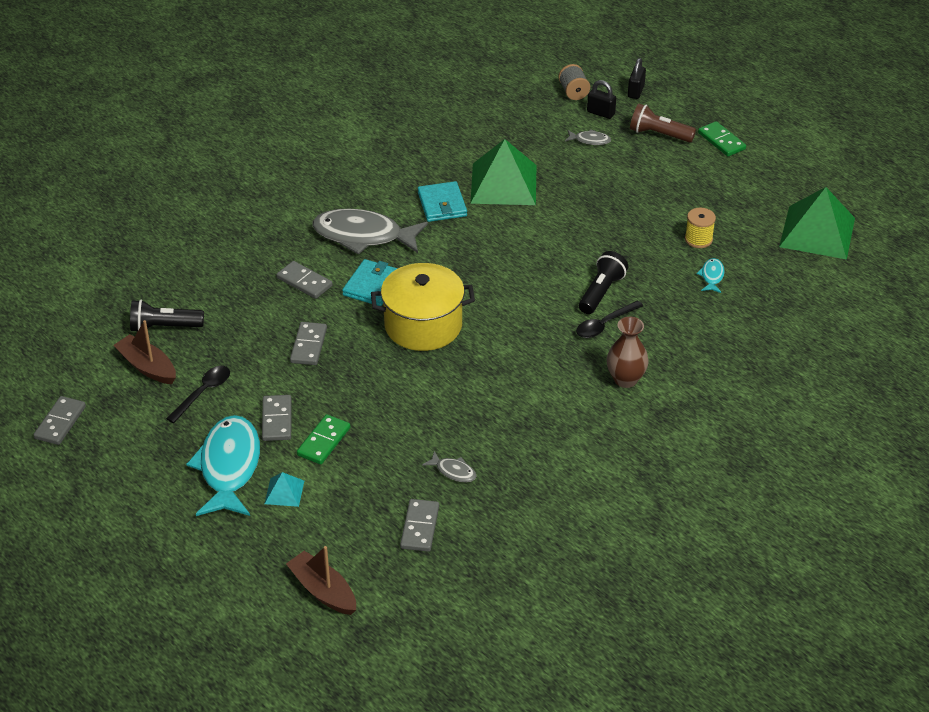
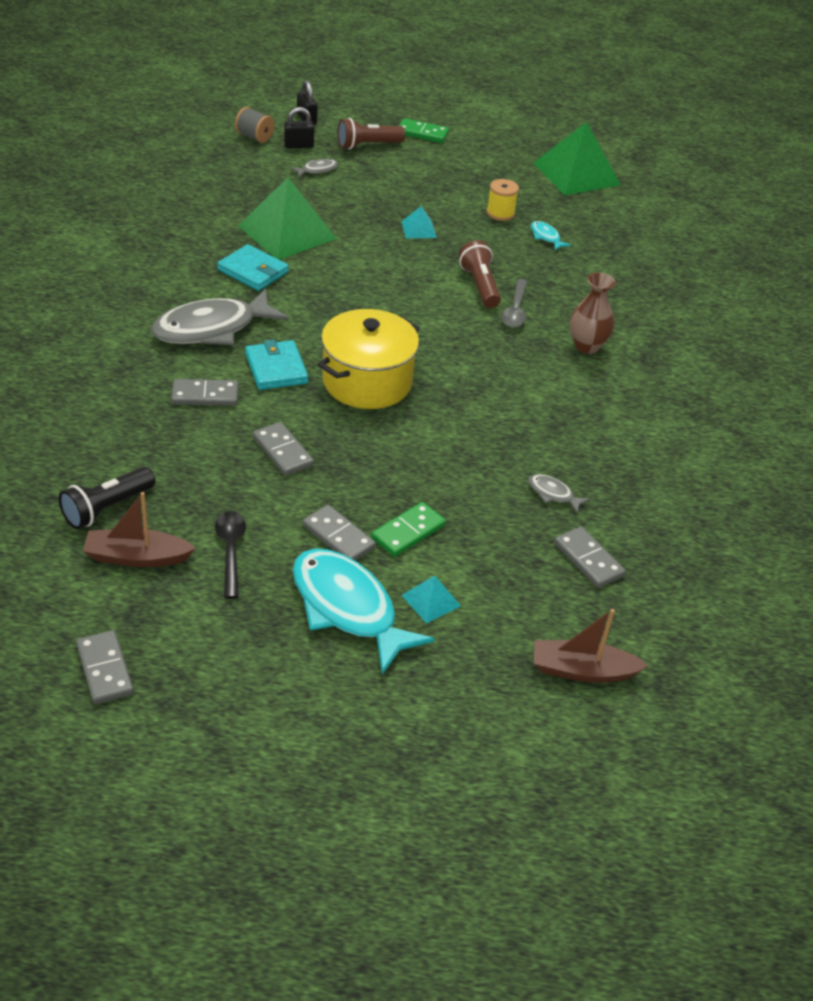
camera: 45 degrees left, 0 degrees up
green domino [297,414,350,464] -> green domino turned 60 degrees clockwise [371,502,446,557]
grey fish [422,451,477,482] -> grey fish turned 135 degrees counterclockwise [528,474,590,513]
black spoon [576,300,643,338] -> grey spoon [502,279,528,328]
black flashlight [579,251,628,314] -> brown flashlight [459,240,501,308]
none -> turquoise pyramid [401,206,437,238]

